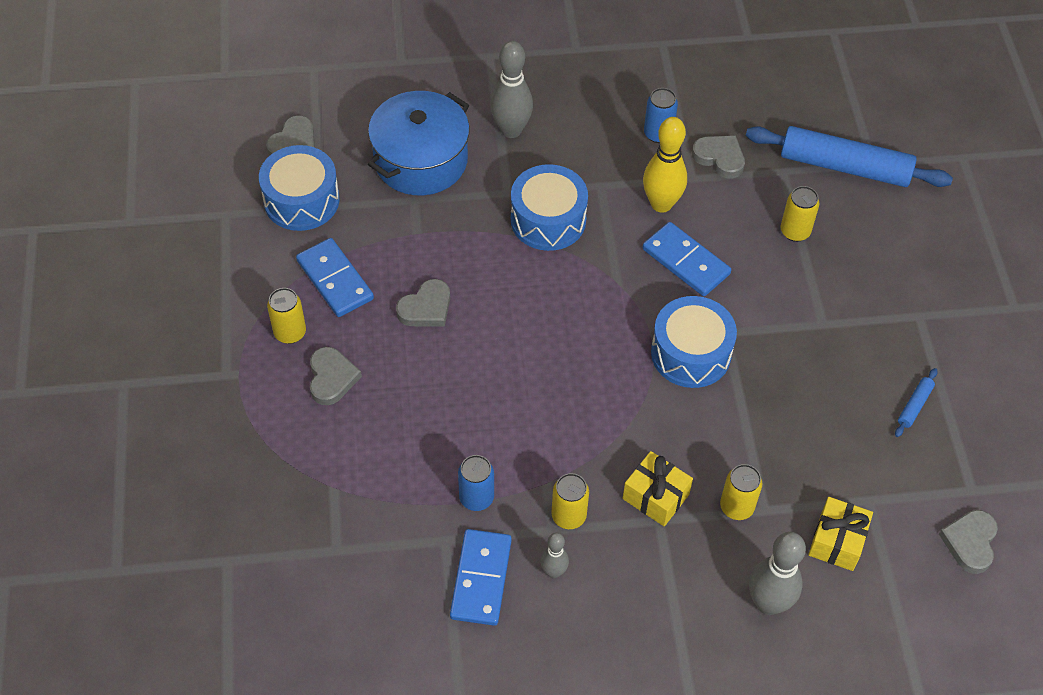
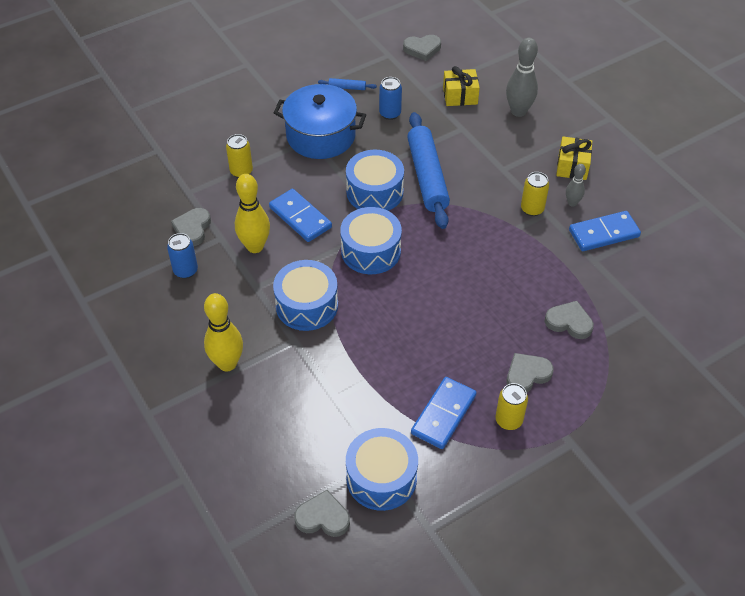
camera: 115 degrees left, 5 degrees down
blue pot [368,91,470,195] -> blue pot moved to [274,84,366,159]
grey heart [396,279,450,327] -> grey heart moved to [544,301,594,339]
blue can [458,455,494,511] -> blue can moved to [379,77,402,120]
grey bowling pin [490,41,533,138] -> yellow bowling pin [204,293,243,371]
yellow gift [623,451,693,526] -> yellow gift moved to [556,137,592,180]
blue domino [643,222,731,296] -> blue domino turned 60 degrees counterclockwise [269,189,332,242]
yellow can [720,464,762,520] -> none
blue rolling pin [746,126,953,187] -> blue rolling pin moved to [407,112,450,229]
none -> blue drum [340,207,402,274]

